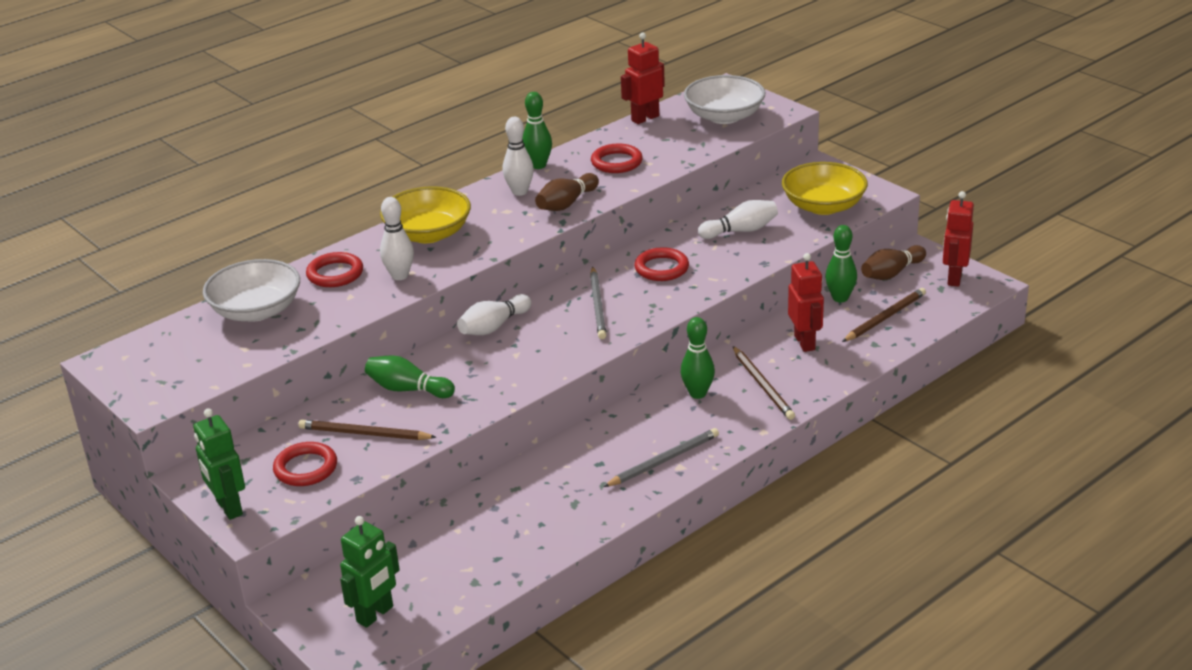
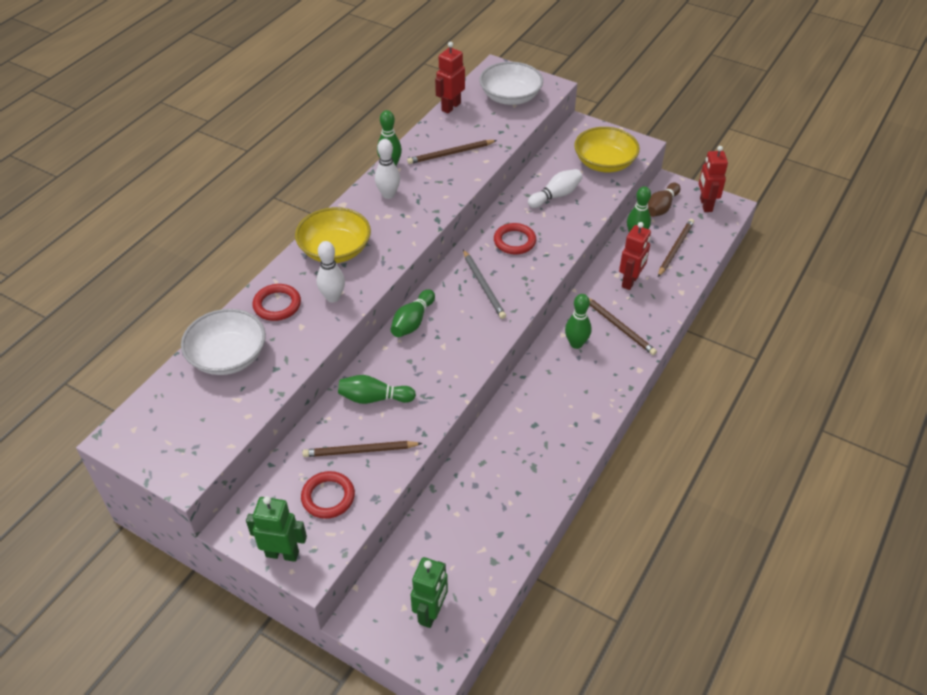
camera: 20 degrees left, 15 degrees up
green robot [193,408,245,520] -> green robot turned 150 degrees clockwise [246,496,307,562]
white bowling pin [457,294,532,335] -> green bowling pin [391,289,435,337]
brown bowling pin [535,173,599,211] -> none
red ring [591,143,643,173] -> brown pencil [407,140,497,164]
grey pencil [604,428,719,487] -> none
red robot [788,253,824,352] -> red robot turned 60 degrees clockwise [619,222,651,290]

